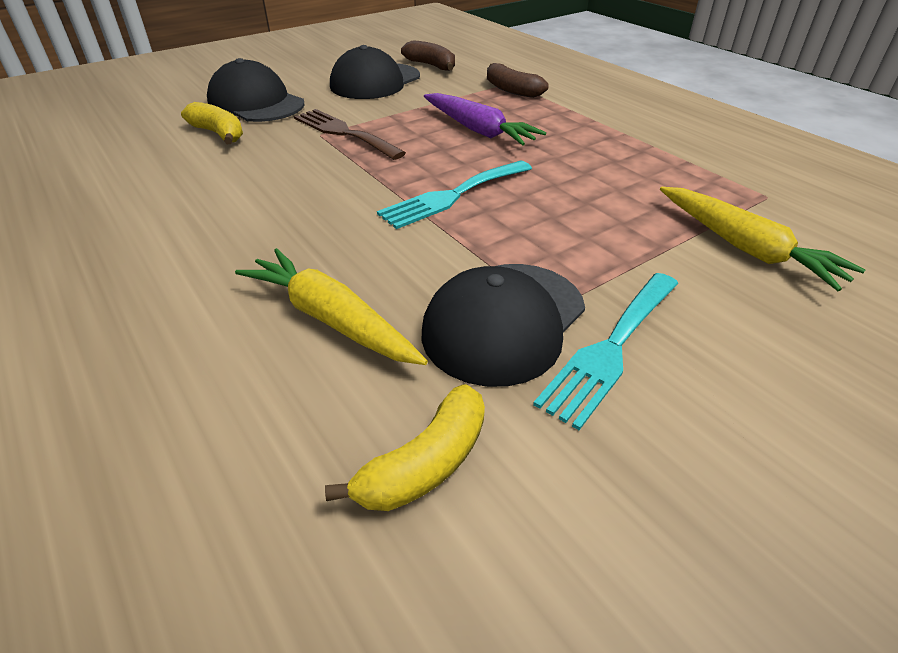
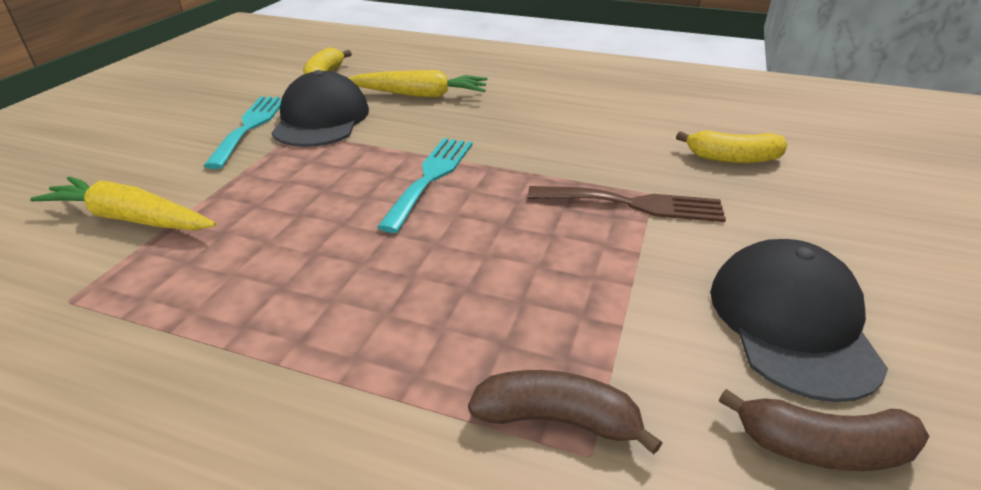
camera: 145 degrees right, 5 degrees down
black cap [207,58,305,122] -> none
purple carrot [424,93,546,146] -> none

